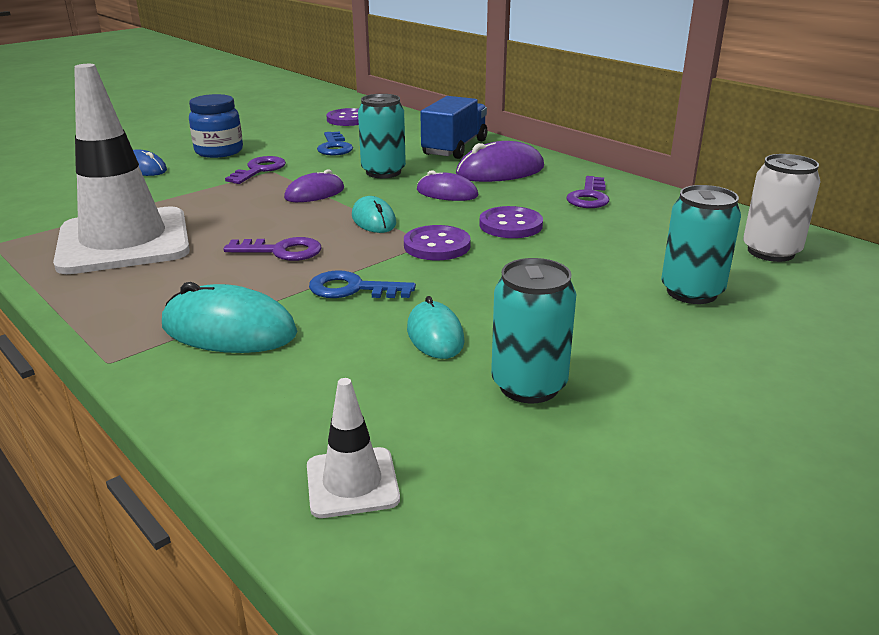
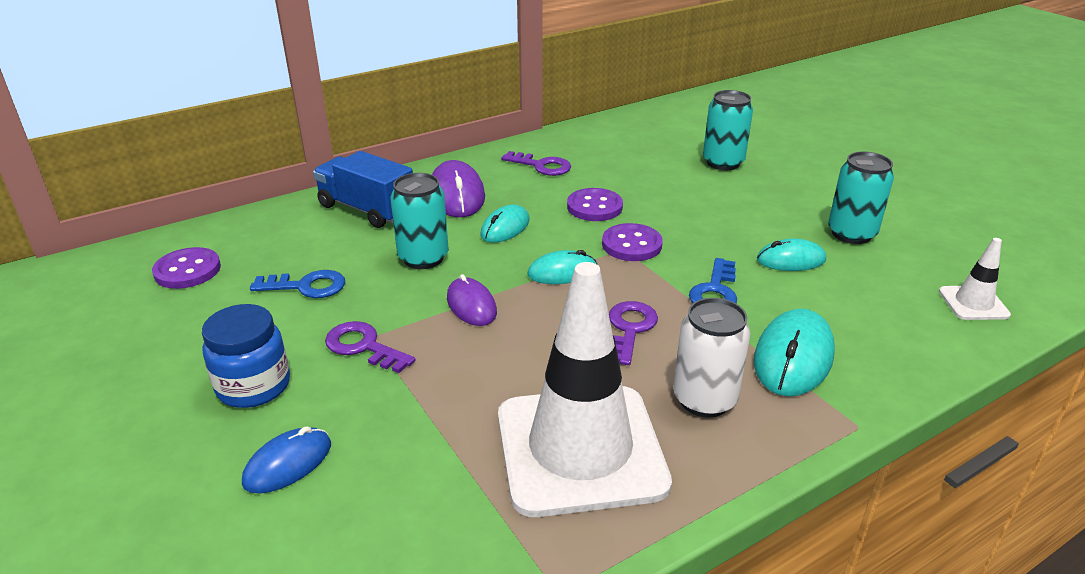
camera: 80 degrees left, 5 degrees up
purple mouse [417,170,478,201] -> turquoise mouse [481,205,530,243]
white can [743,154,821,262] -> white can moved to [673,298,750,418]

